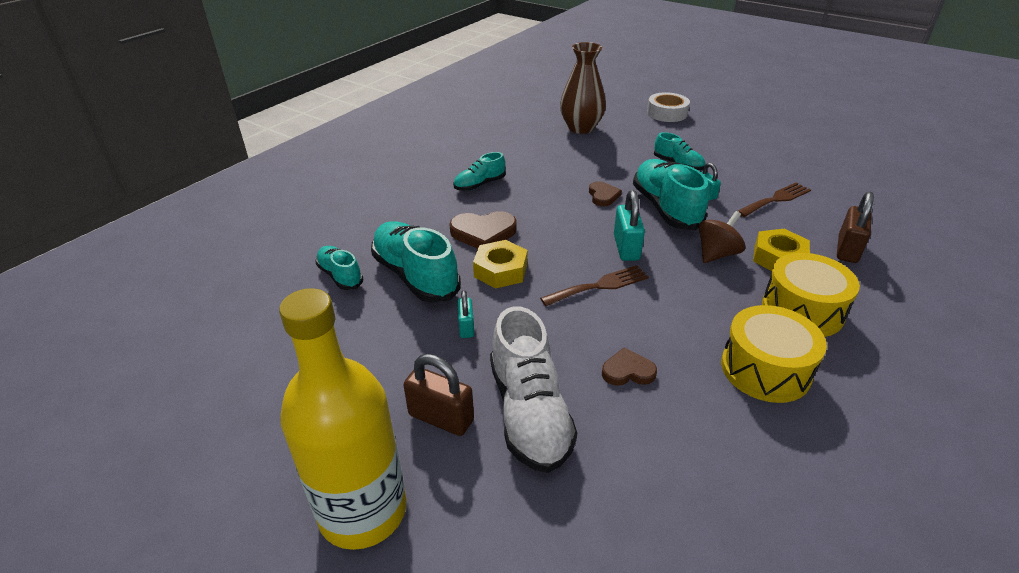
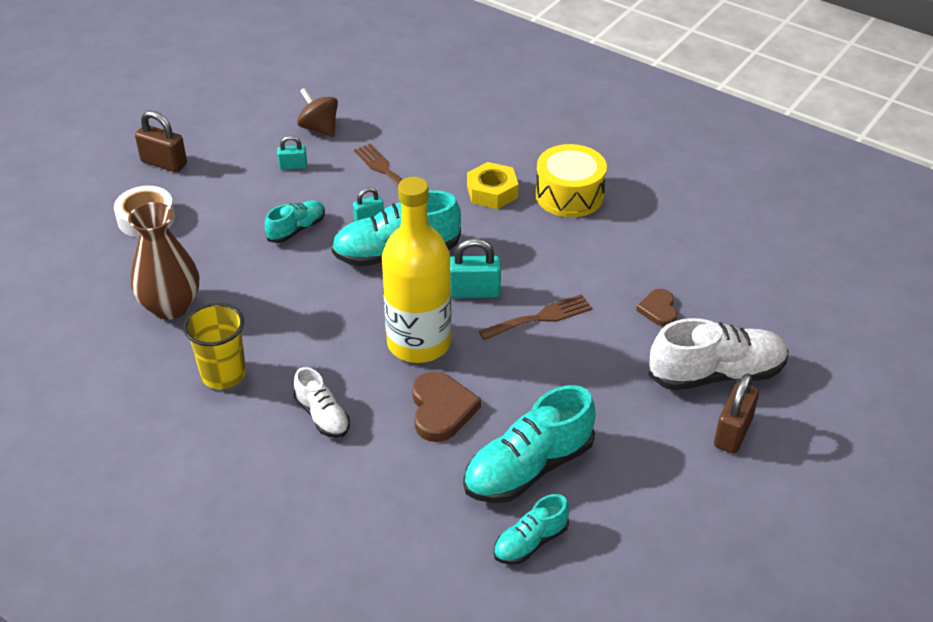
camera: 90 degrees left, 5 degrees up
yellow bottle [279,288,406,550] -> yellow bottle moved to [382,177,452,363]
turquoise shoe [453,152,506,191] -> white shoe [294,367,350,438]
turquoise padlock [457,290,474,338] -> turquoise padlock moved to [277,136,307,170]
yellow nut [473,240,527,289] -> none
brown fork [540,265,649,306] -> brown fork turned 90 degrees clockwise [479,294,592,340]
brown heart [589,181,622,207] -> none
brown spinning top [699,211,745,263] -> brown spinning top moved to [297,88,338,137]
yellow drum [721,305,827,403] -> none
brown padlock [837,191,874,263] -> brown padlock moved to [135,111,187,172]
none -> yellow cup [183,303,246,389]

